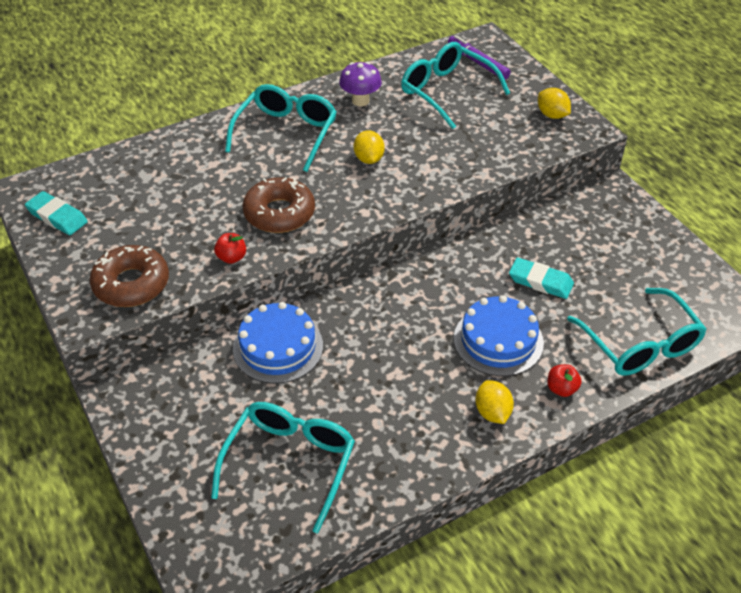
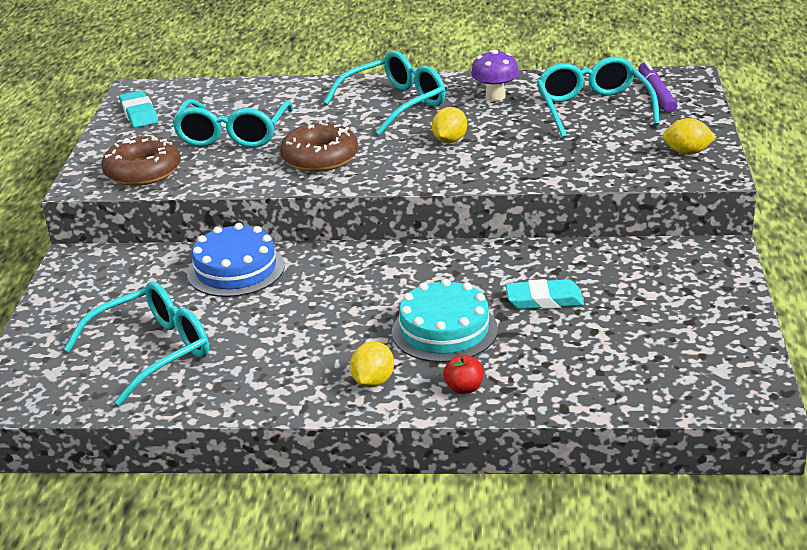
camera: 35 degrees right, 15 degrees down
red apple [214,233,246,264] -> none
blue cake [454,295,544,376] -> turquoise cake [392,279,498,362]
turquoise eraser [509,258,574,299] -> turquoise eraser turned 60 degrees counterclockwise [506,279,584,309]
yellow lemon [538,88,571,119] -> yellow lemon turned 75 degrees counterclockwise [663,118,716,155]
turquoise glasses [567,288,707,376] -> turquoise glasses moved to [172,99,293,148]

